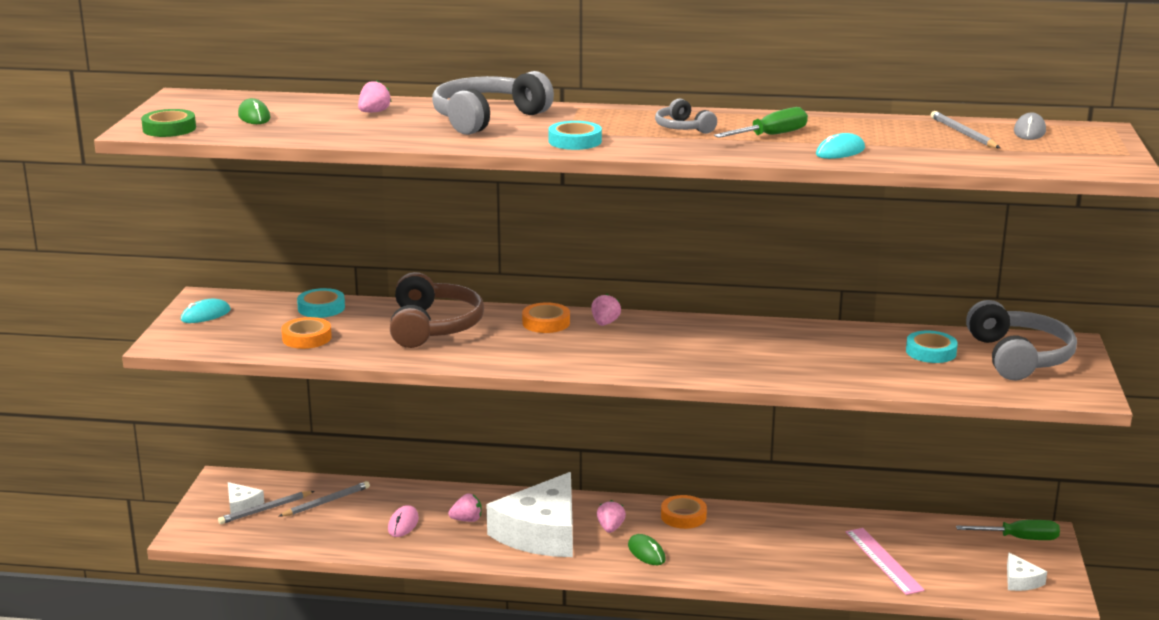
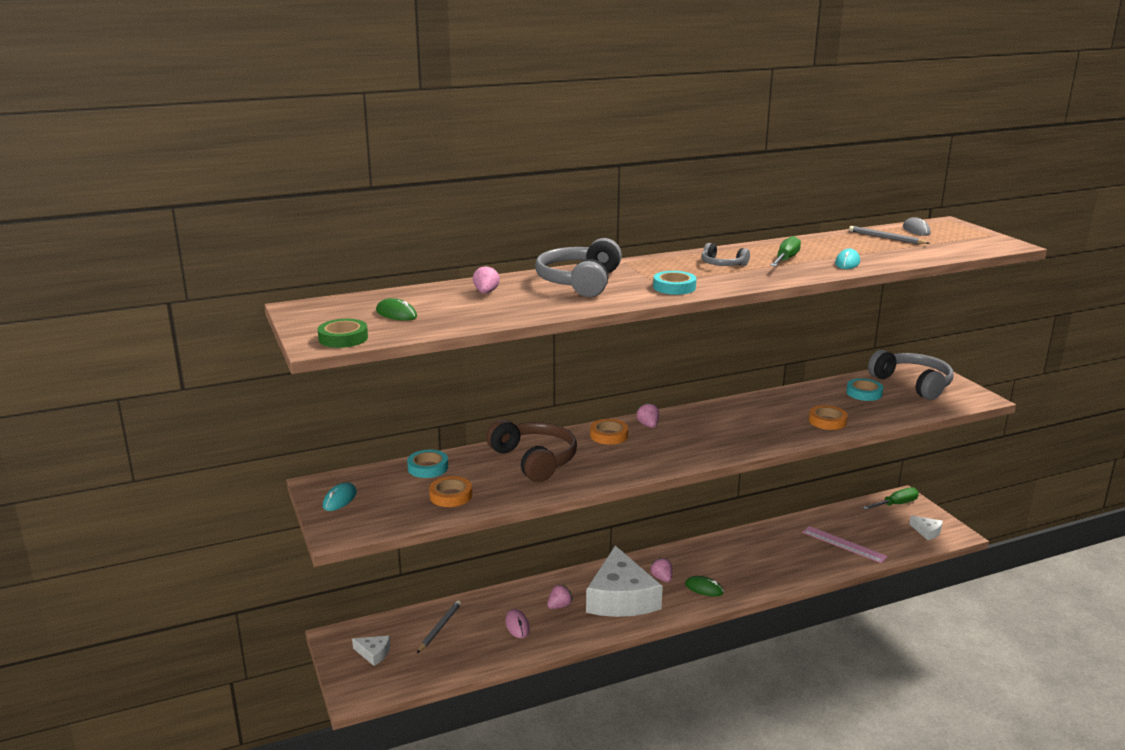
camera: 30 degrees left, 0 degrees up
grey pencil [218,491,314,524] -> none
orange tape [661,495,707,529] -> orange tape moved to [809,405,848,430]

